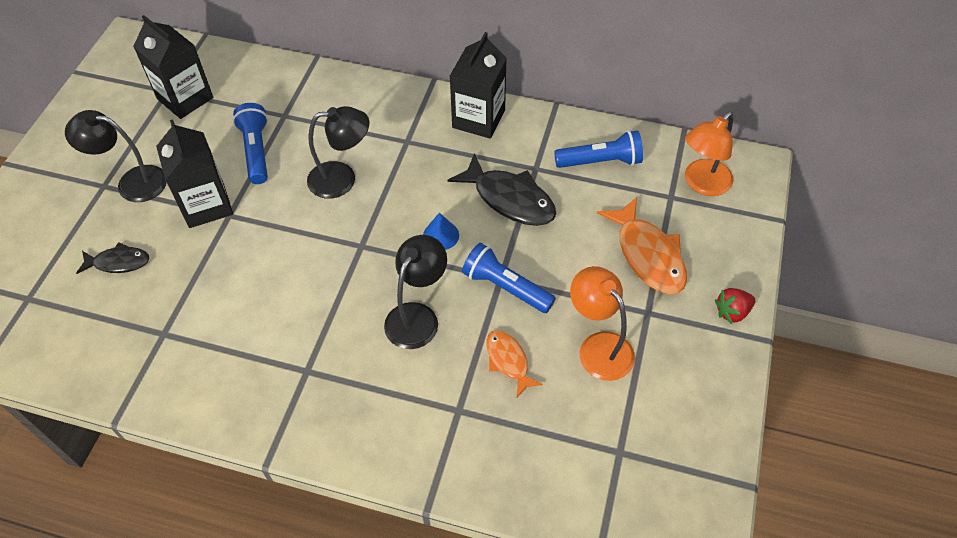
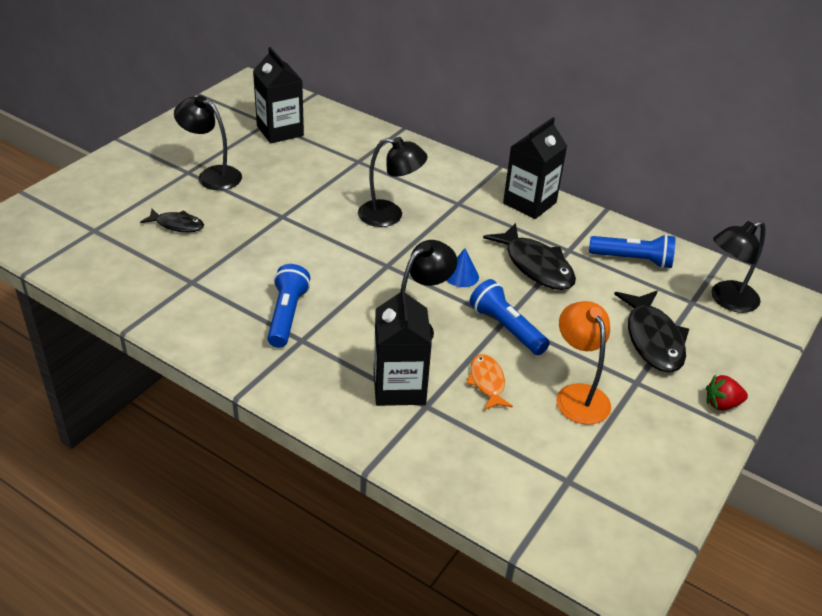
camera: 15 degrees right, 15 degrees down
black carton [156,119,233,228] -> black carton moved to [374,285,432,406]
blue flashlight [233,103,268,184] -> blue flashlight moved to [267,264,310,348]
orange fish [597,197,687,294] -> black fish [614,291,689,373]
orange lamp [685,112,733,196] -> black lamp [712,221,766,313]

